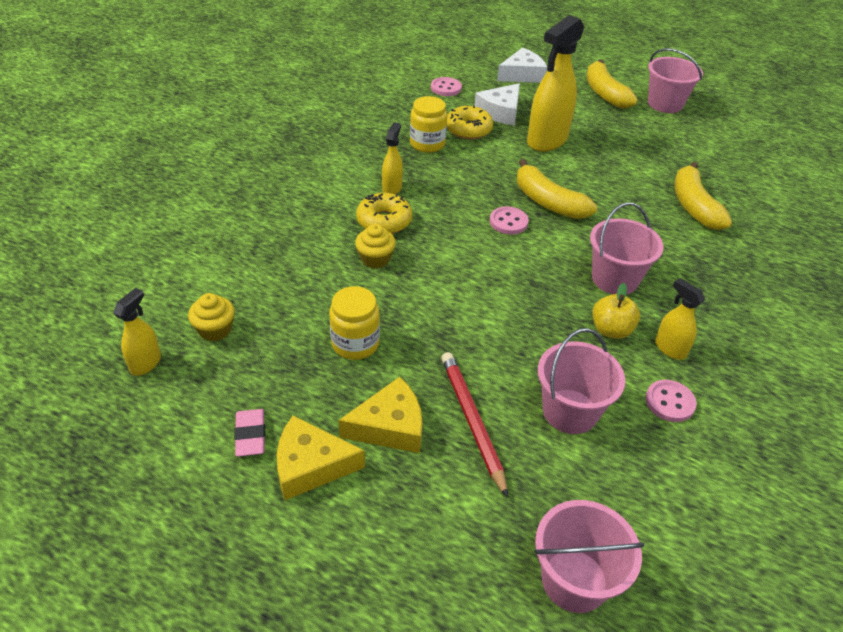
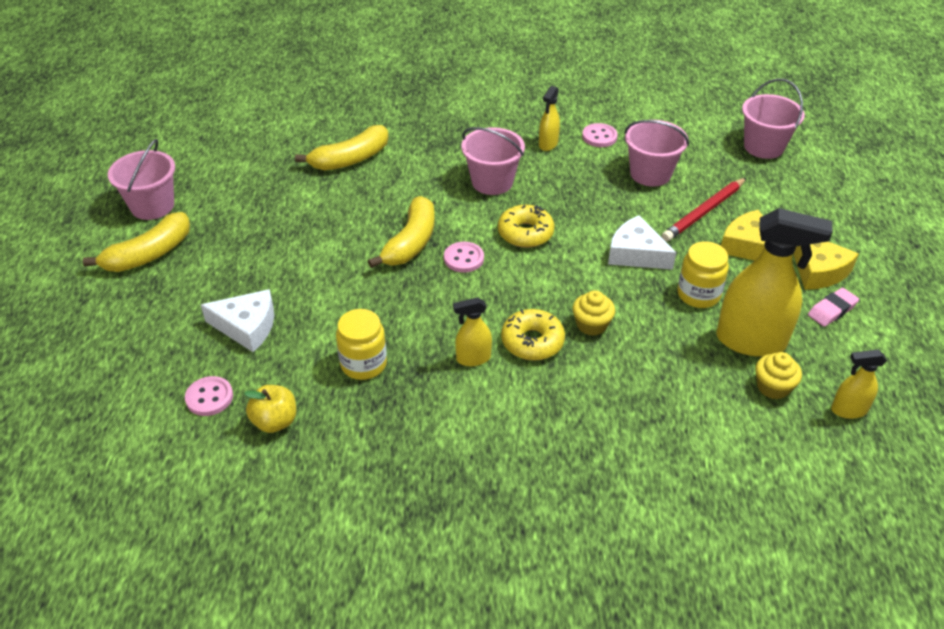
camera: 115 degrees left, 0 degrees up
yellow donut [447,105,493,139] -> yellow donut moved to [498,205,554,248]
white cheese [497,47,547,83] -> white cheese moved to [608,215,676,270]
yellow spray bottle [527,15,584,152] -> yellow spray bottle moved to [716,208,833,357]
yellow apple [592,283,640,339] -> yellow apple moved to [244,385,296,433]

